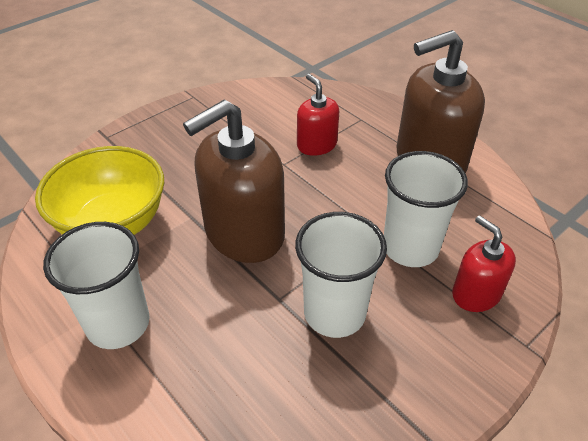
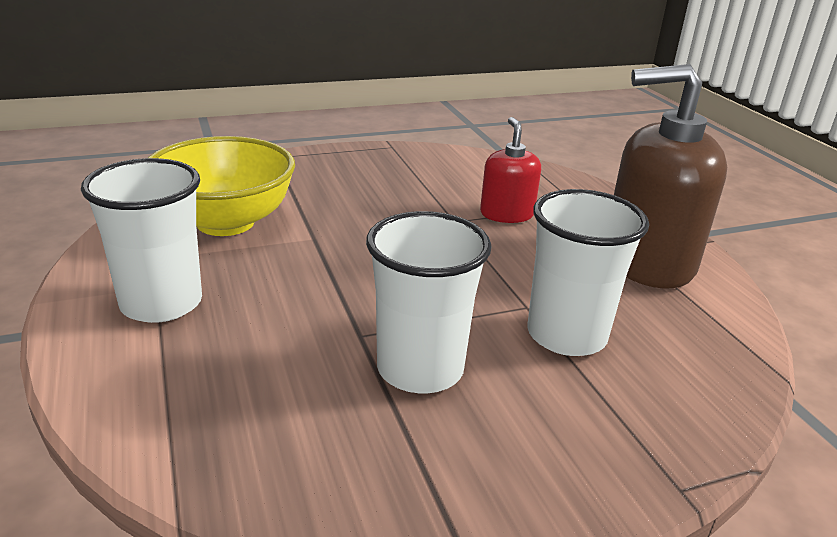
camera: 20 degrees right, 15 degrees down
brown soap dispenser [183,100,285,263] -> none
red soap dispenser [452,215,516,312] -> none

